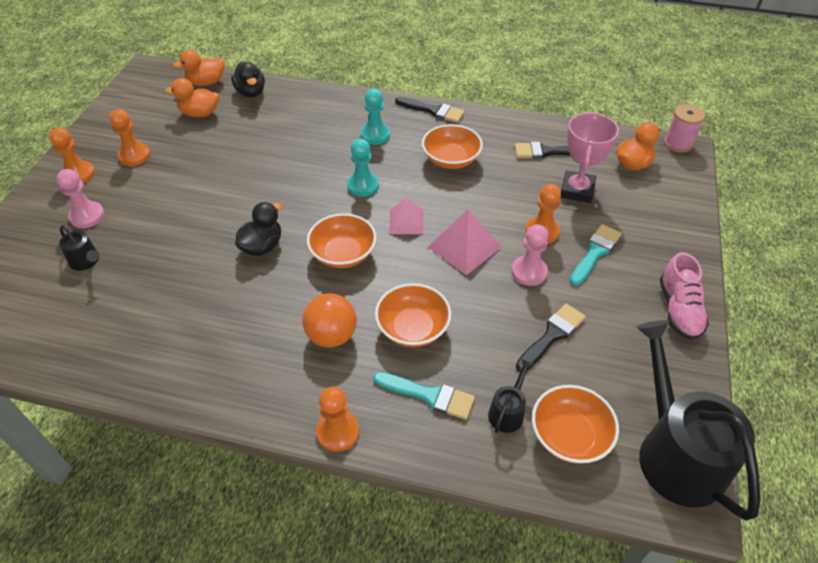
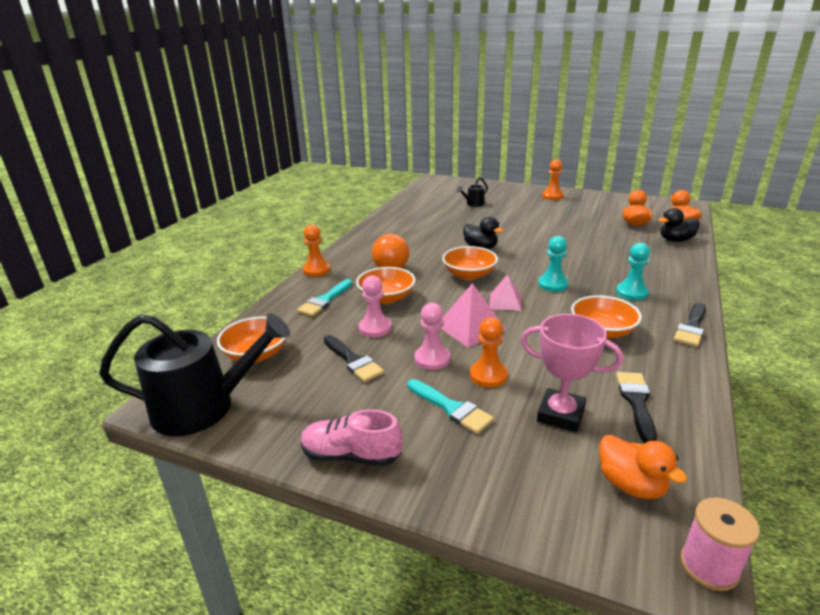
camera: 100 degrees right, 20 degrees down
pink pawn [57,169,105,228] -> pink pawn moved to [359,275,392,337]
orange pawn [110,109,150,166] -> none
black watering can [488,359,534,433] -> none

